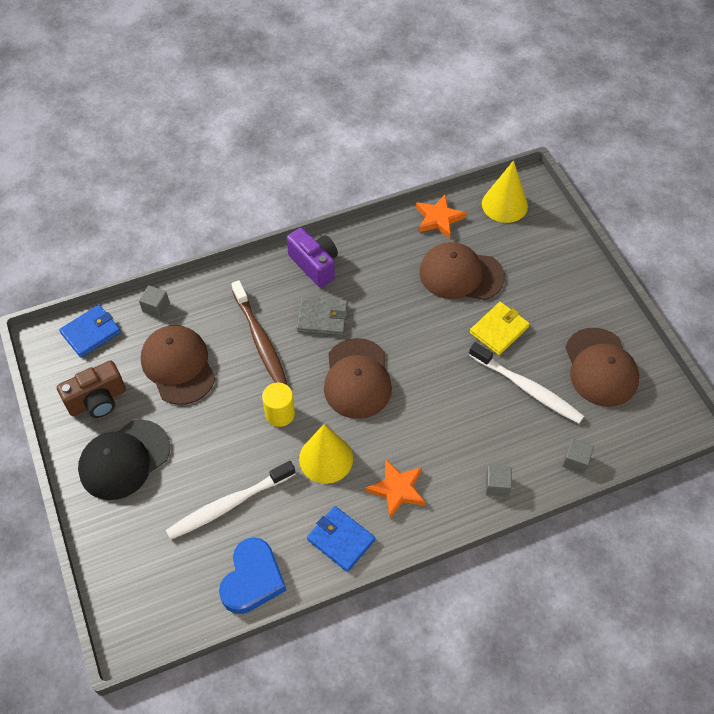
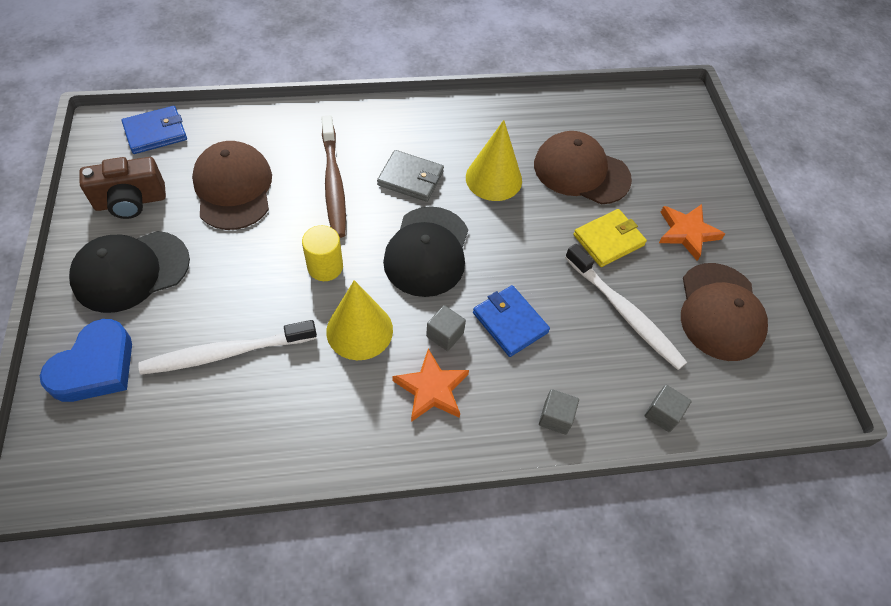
camera: 10 degrees right, 0 degrees up
grey cube [139,285,170,318] -> grey cube moved to [426,305,466,351]
blue heart [219,537,286,614] -> blue heart moved to [40,319,132,402]
purple camera [287,228,338,288] -> none
blue wallet [307,506,375,572] -> blue wallet moved to [473,285,550,357]
brown cap [324,338,392,419] -> black cap [383,206,468,297]
orange star [416,195,467,239] -> orange star moved to [659,204,725,261]
yellow cone [482,160,528,223] -> yellow cone moved to [466,120,522,201]

